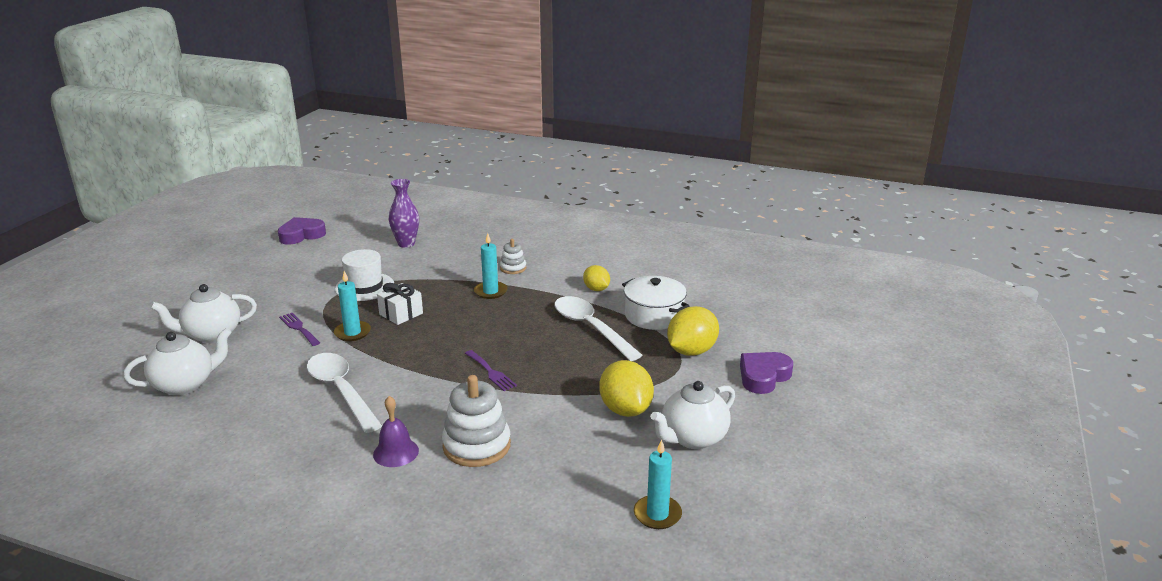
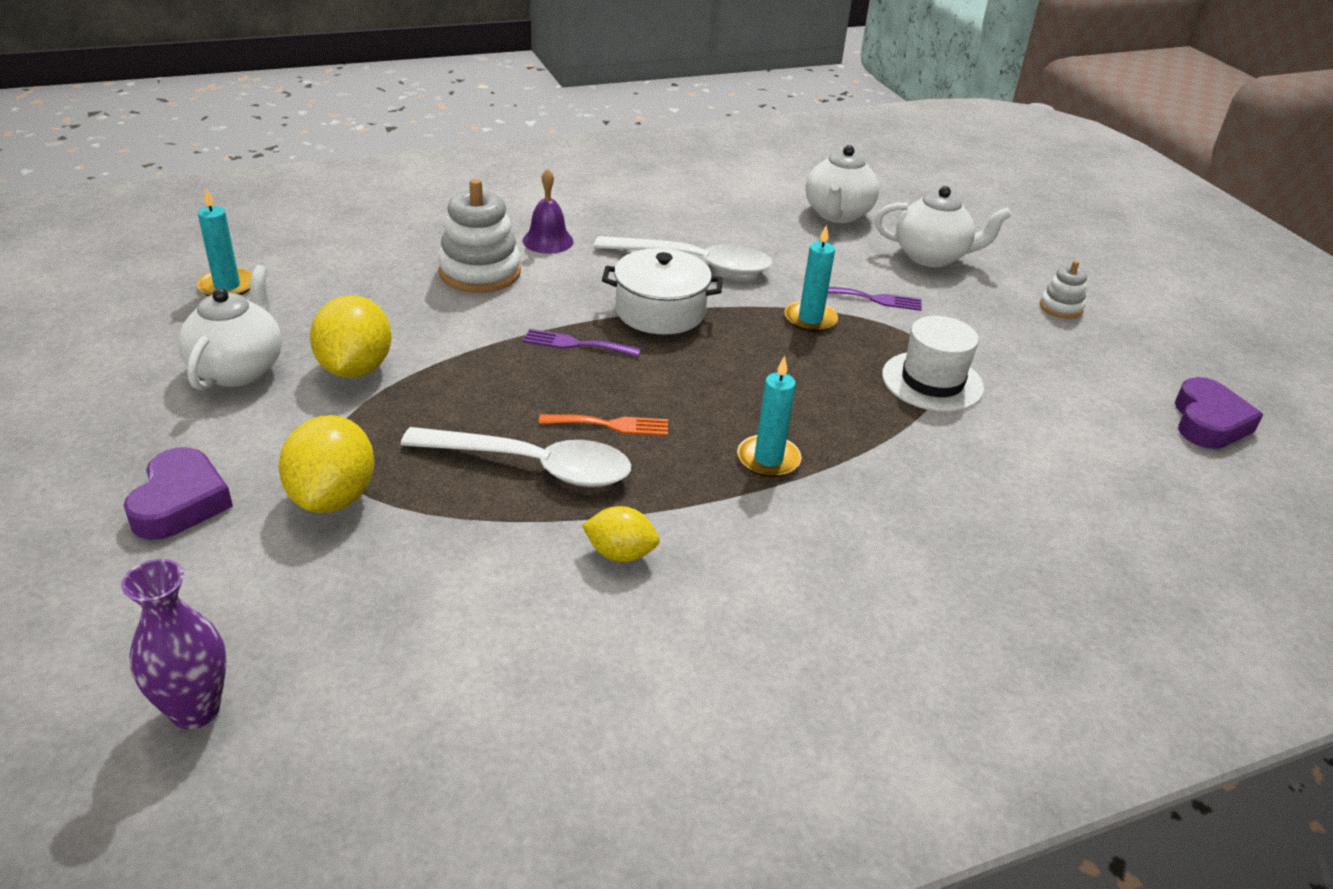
camera: 135 degrees right, 10 degrees up
white teapot [150,284,257,343] -> white teapot turned 75 degrees clockwise [875,186,1012,267]
white gift [377,283,423,325] -> none
purple vase [389,179,419,248] -> purple vase moved to [121,559,227,729]
white stacking toy [500,239,526,274] -> white stacking toy moved to [1040,261,1087,319]
yellow lemon [600,360,654,417] -> yellow lemon turned 60 degrees clockwise [310,295,392,378]
white pot [622,276,689,330] -> white pot moved to [602,248,723,335]
none -> orange fork [539,414,668,436]

